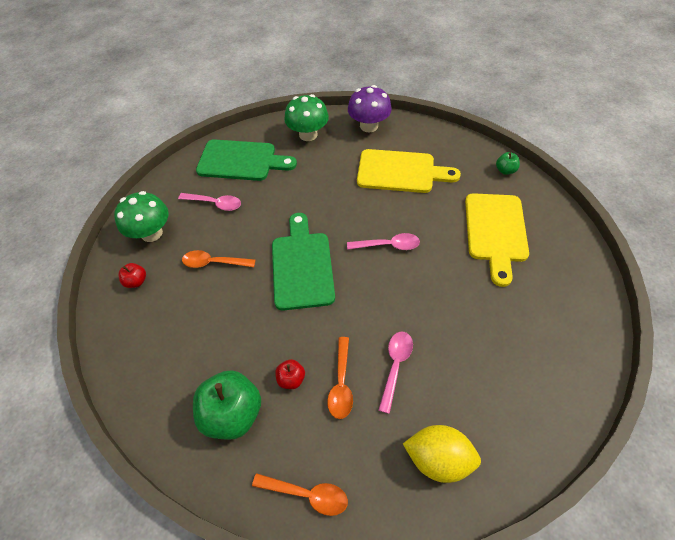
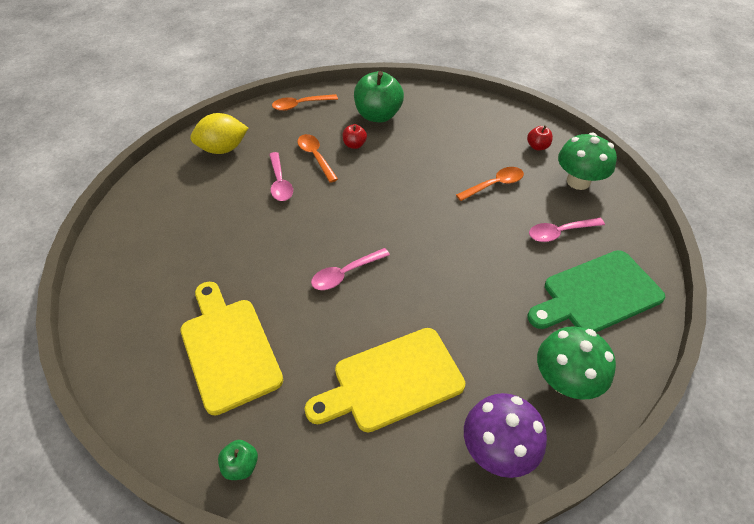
camera: 145 degrees right, 5 degrees down
green cutting board [272,213,335,311] -> none

